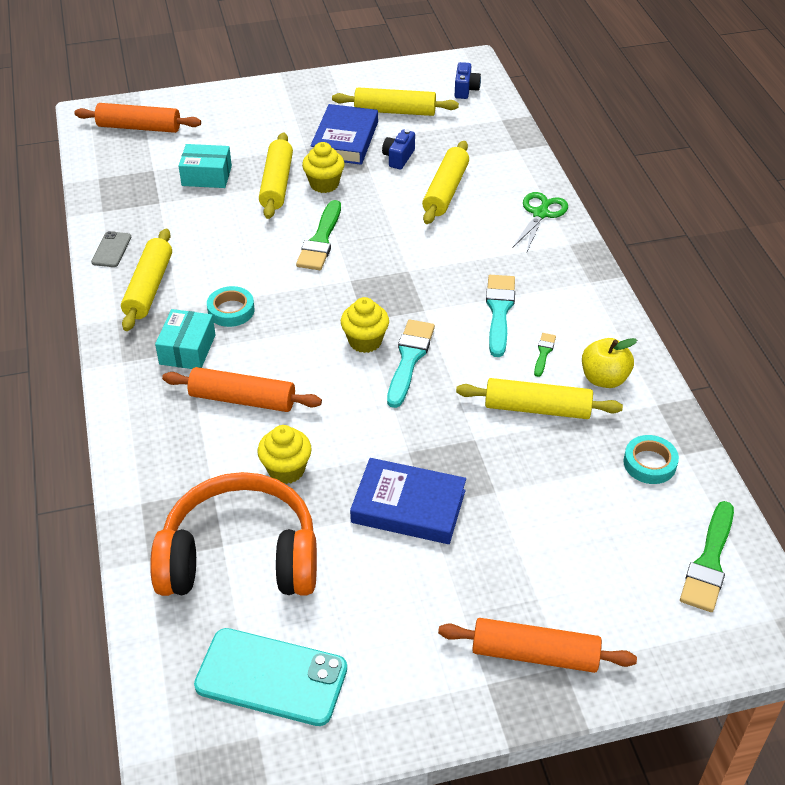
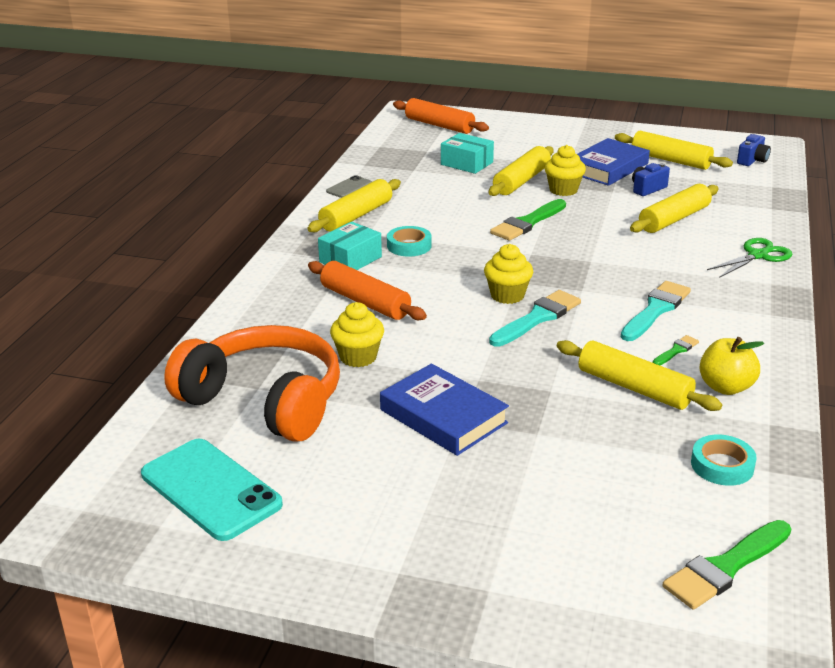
camera: 30 degrees right, 15 degrees down
orange rolling pin [438,618,637,673] -> none

